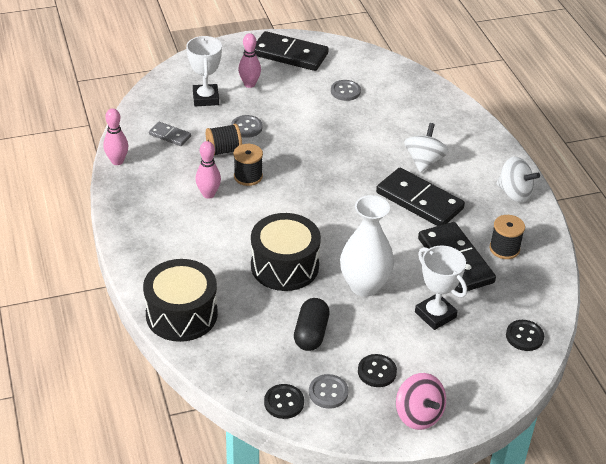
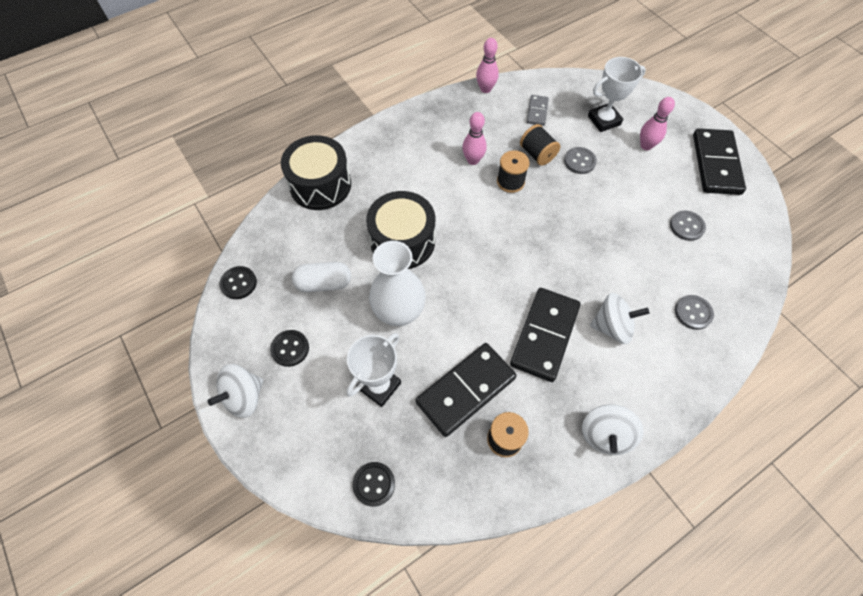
camera: 75 degrees right, 20 degrees up
black capsule [294,298,329,351] -> white capsule [292,262,351,292]
grey button [309,374,349,409] -> grey button moved to [675,295,714,330]
pink spinning top [396,373,446,430] -> white spinning top [208,364,263,418]

